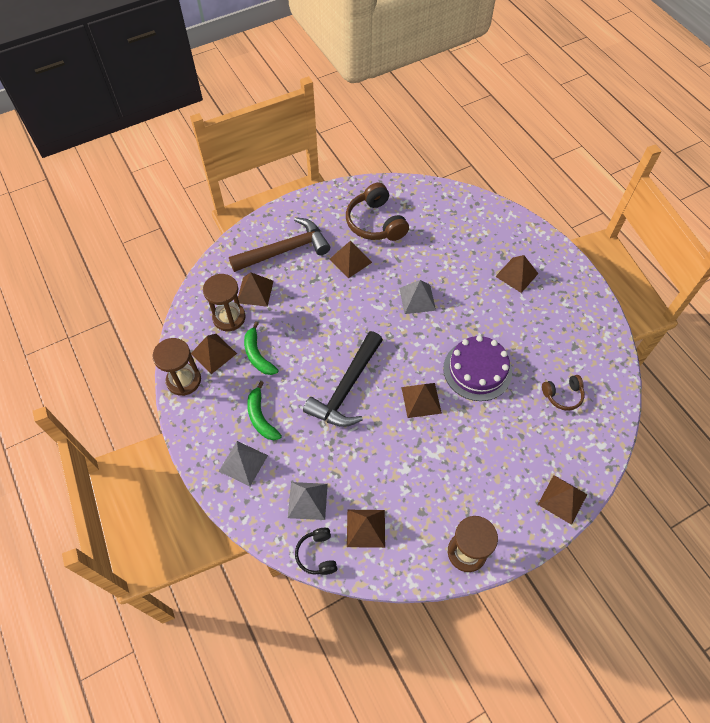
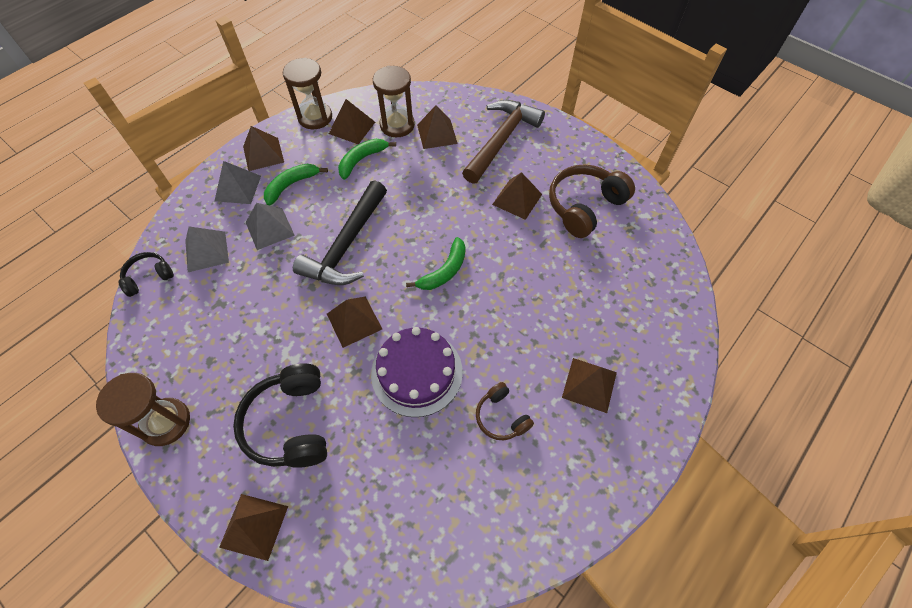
camera: 70 degrees right, 0 degrees up
brown hammer [229,217,330,272] -> brown hammer turned 105 degrees counterclockwise [462,100,545,184]
black hammer [303,331,383,427] -> black hammer turned 75 degrees counterclockwise [293,180,387,285]
brown pyramid [347,510,385,548] -> brown pyramid moved to [243,126,284,171]
grey pyramid [399,280,436,314] -> grey pyramid moved to [246,203,295,250]
brown headphones [542,375,585,411] -> brown headphones moved to [476,382,534,440]
none -> black headphones [233,364,327,468]
none -> green banana [406,237,466,290]

